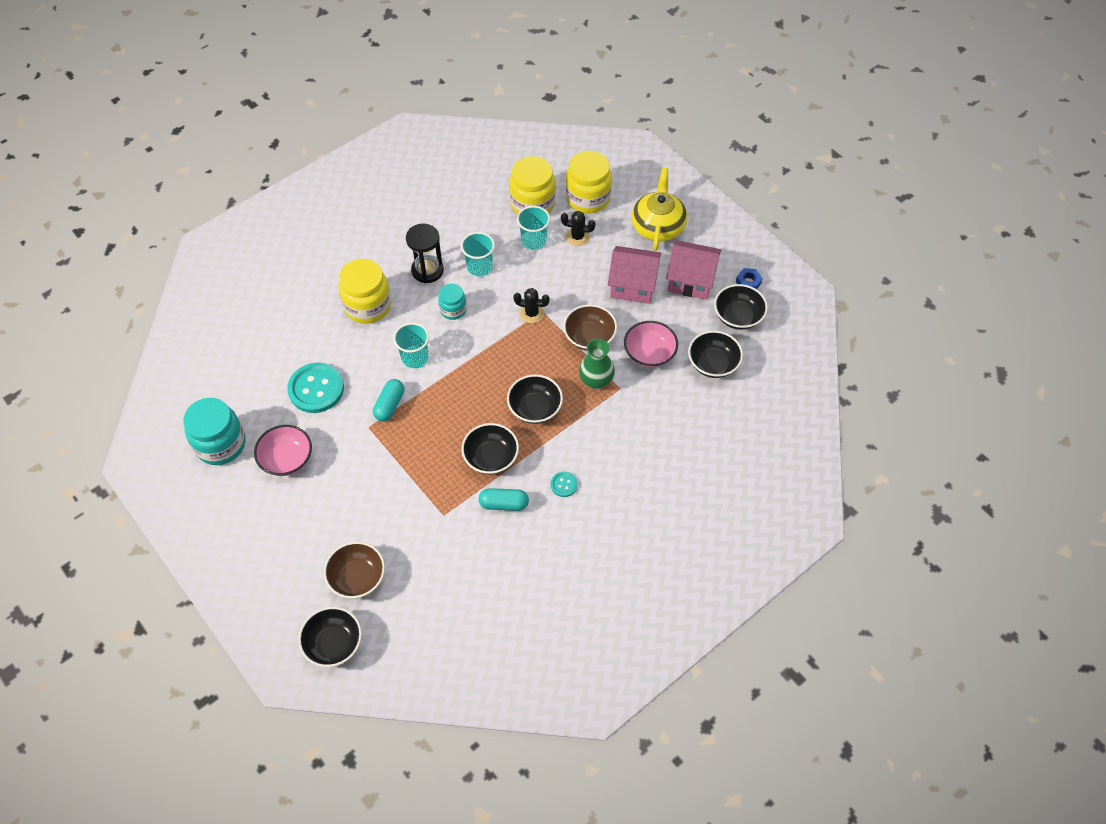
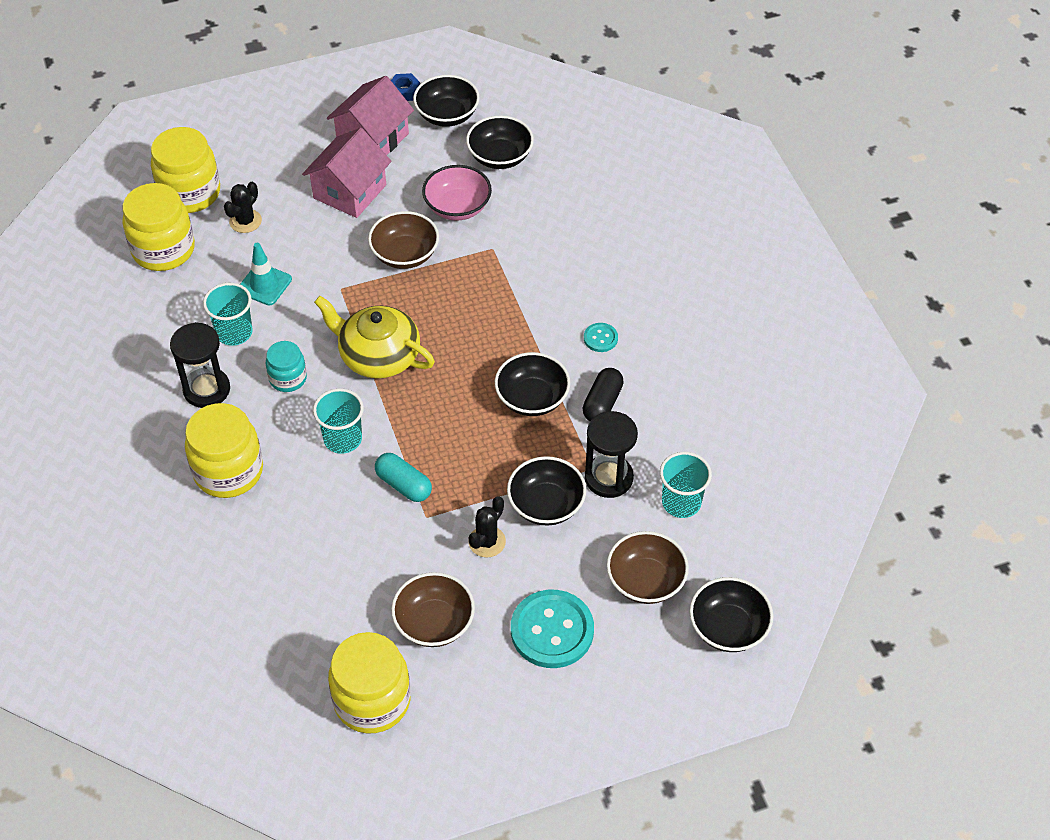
camera: 70 degrees left, 5 degrees down
turquoise jar [183,398,245,465] -> yellow jar [328,632,411,733]
pink bowl [254,425,312,476] -> brown bowl [391,572,475,647]
turquoise button [287,363,344,413] -> turquoise button moved to [511,590,594,668]
turquoise capsule [479,488,529,511] -> black capsule [583,368,624,421]
black bowl [507,374,563,424] -> black bowl moved to [507,456,586,526]
black cactus [513,288,549,323] -> black cactus moved to [468,496,506,558]
turquoise cup [517,206,550,250] -> turquoise cup moved to [660,452,712,518]
green vase [579,339,615,389] -> none
yellow teapot [632,168,687,251] -> yellow teapot moved to [314,296,435,378]
none -> turquoise traffic cone [240,243,292,306]
none -> black hourglass [585,411,638,498]

